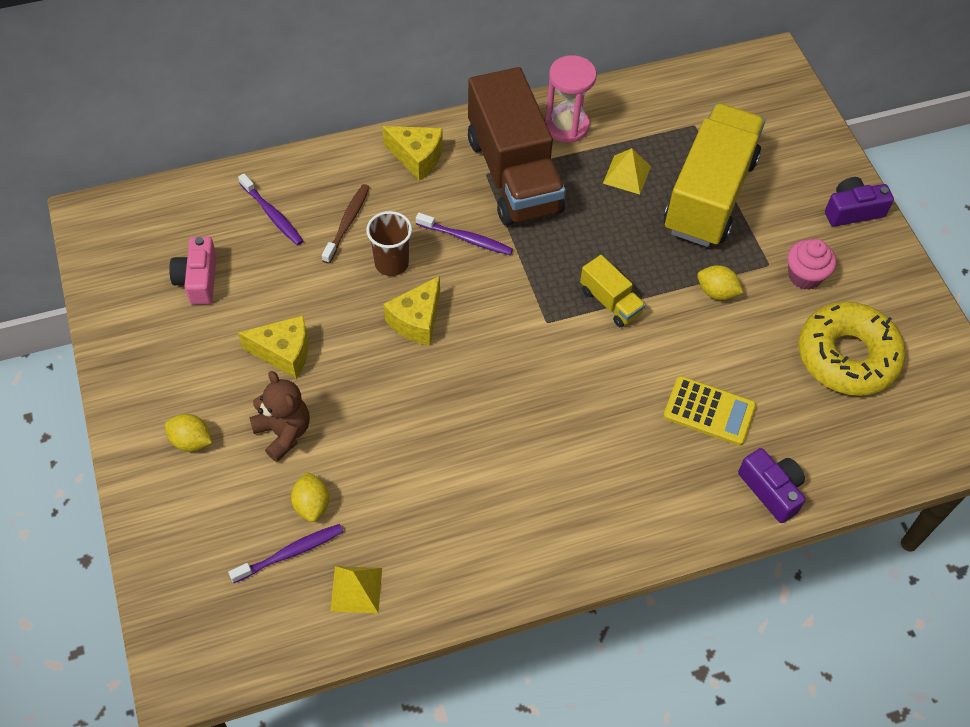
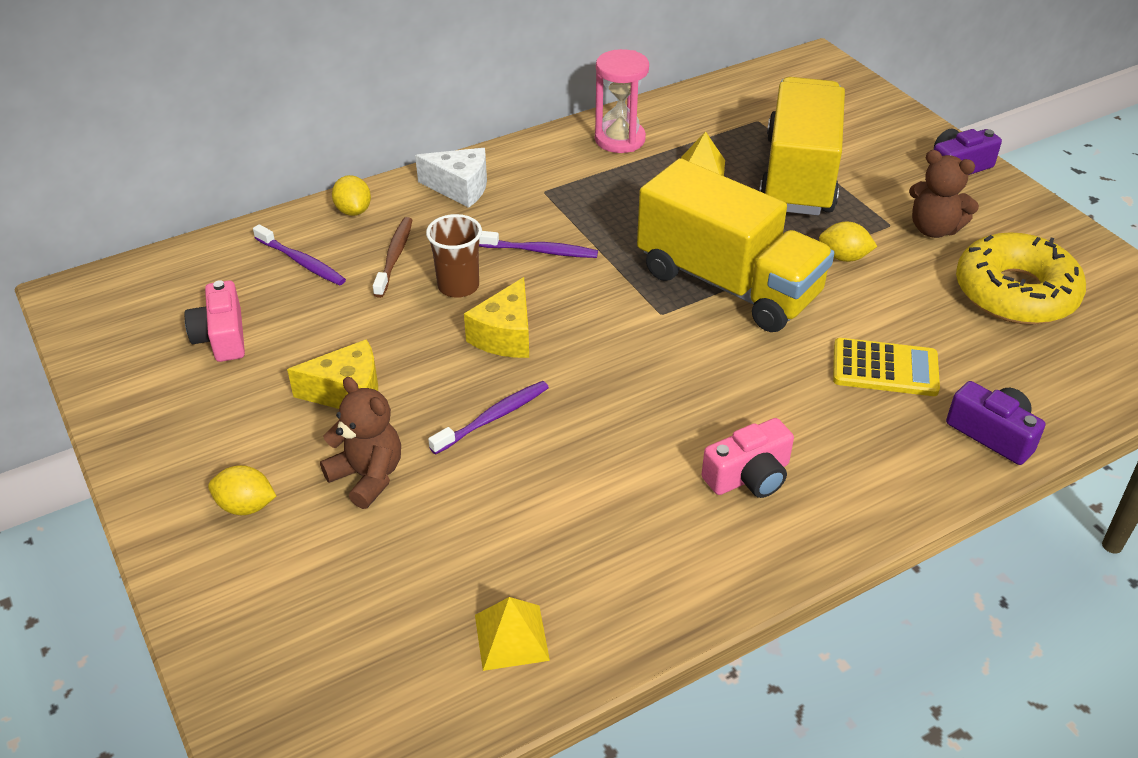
camera: 10 degrees left, 15 degrees down
purple toothbrush [228,524,344,583] -> purple toothbrush moved to [428,381,549,455]
yellow lemon [291,472,329,522] -> yellow lemon moved to [332,175,371,216]
yellow cheese [382,126,443,181] -> white cheese [415,148,487,208]
brown truck [468,67,566,226] -> none
yellow truck [580,255,646,327] -> yellow truck [637,158,834,332], size x2.26
pink cupcake [787,239,836,290] -> brown teddy bear [909,150,979,238]
none -> pink camera [701,418,794,498]

